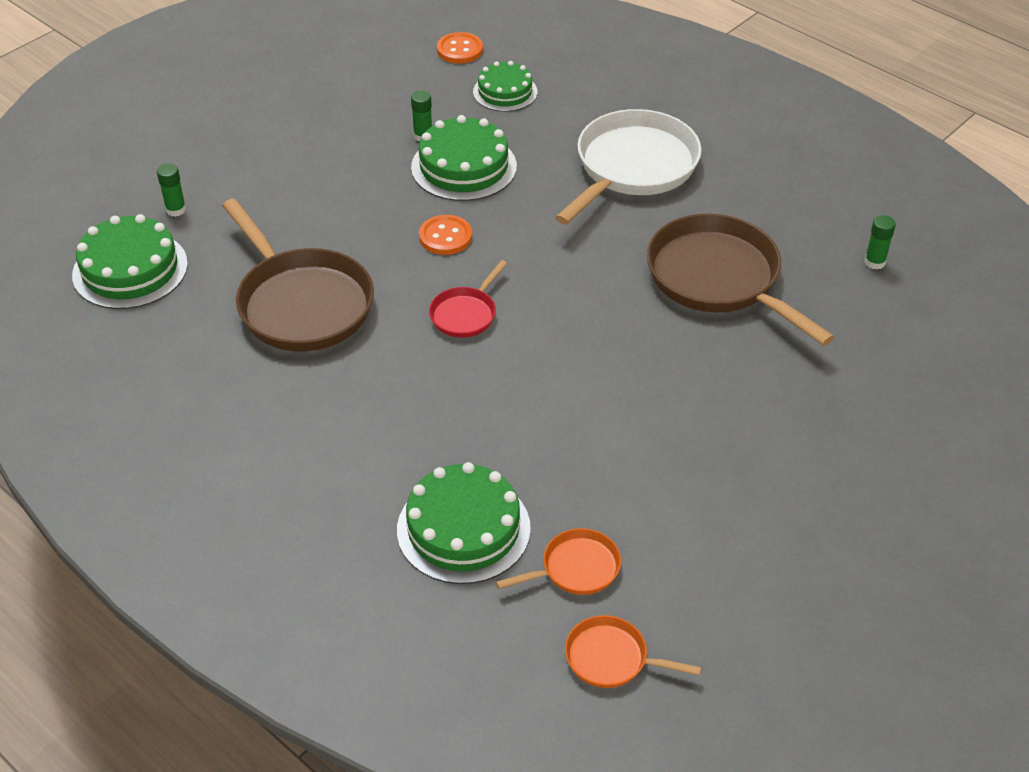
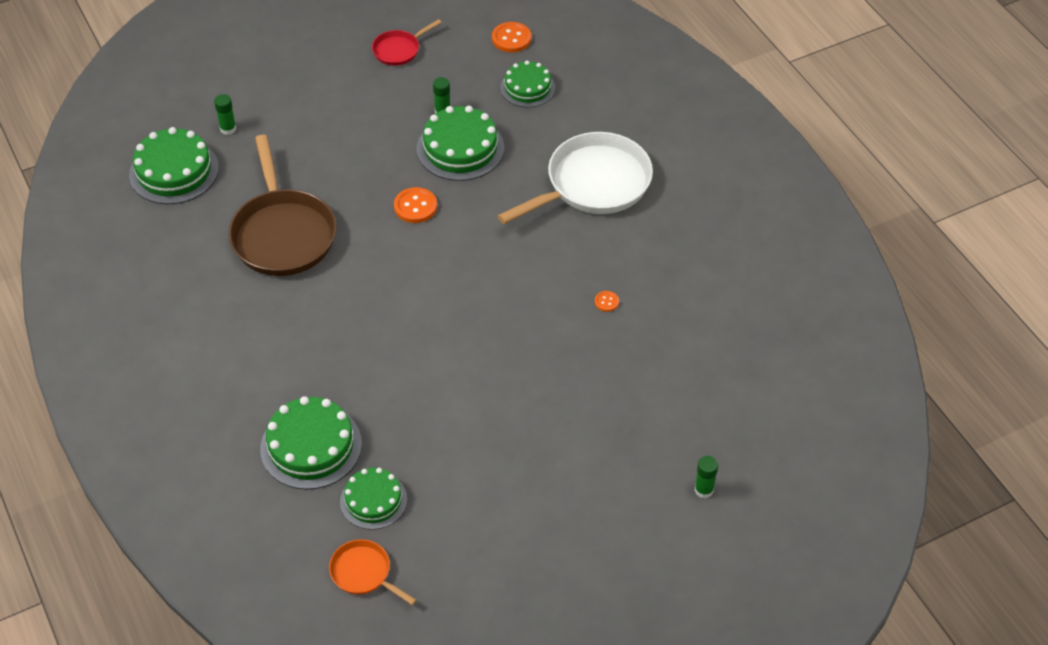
camera: 20 degrees right, 5 degrees up
red pan [429,260,507,338] -> red pan moved to [372,19,442,66]
orange pan [496,528,621,595] -> green cake [340,468,407,530]
brown pan [647,214,834,346] -> orange button [595,291,619,312]
green glue stick [864,215,896,270] -> green glue stick moved to [694,456,718,498]

